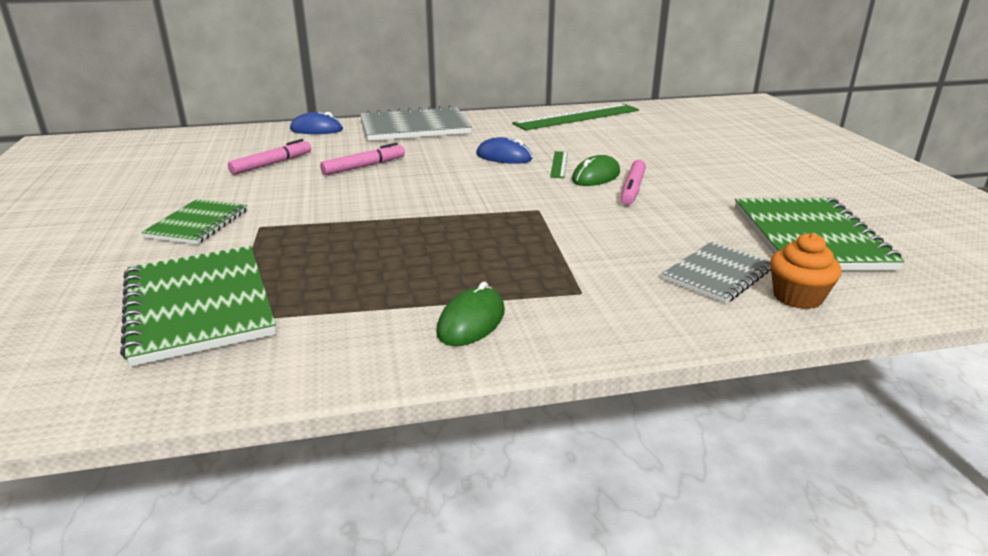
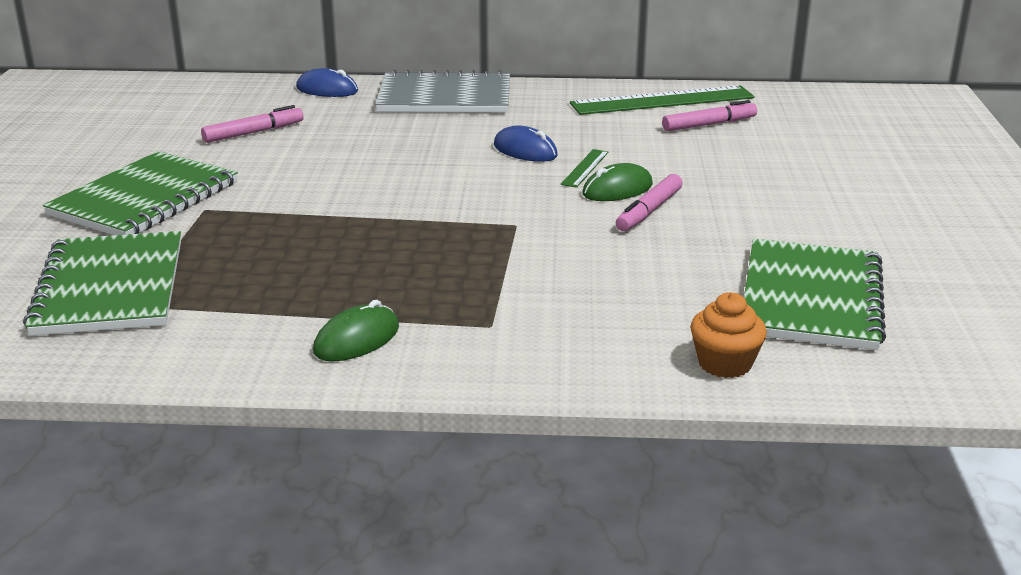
camera: 15 degrees right, 0 degrees up
green notebook [141,199,247,244] -> green notebook [43,151,238,235], size x1.67
pink marker [320,143,405,175] -> pink marker moved to [662,100,757,131]
grey notebook [662,241,771,303] -> none

